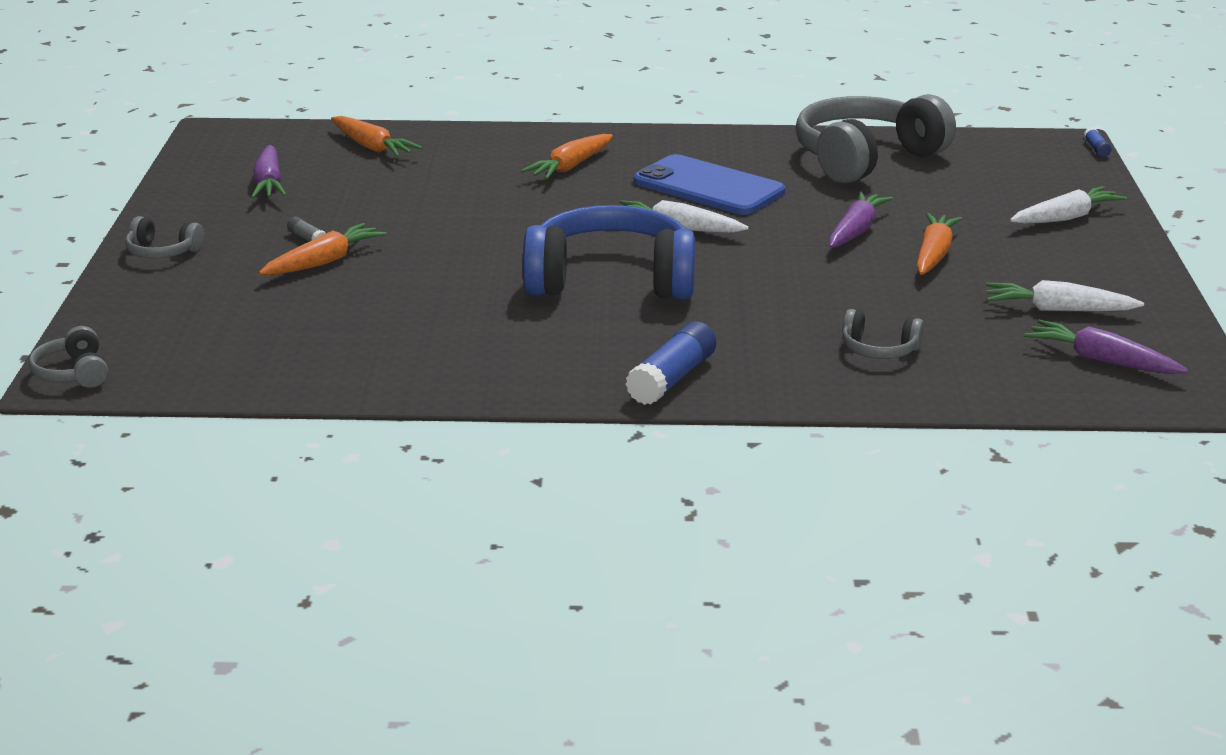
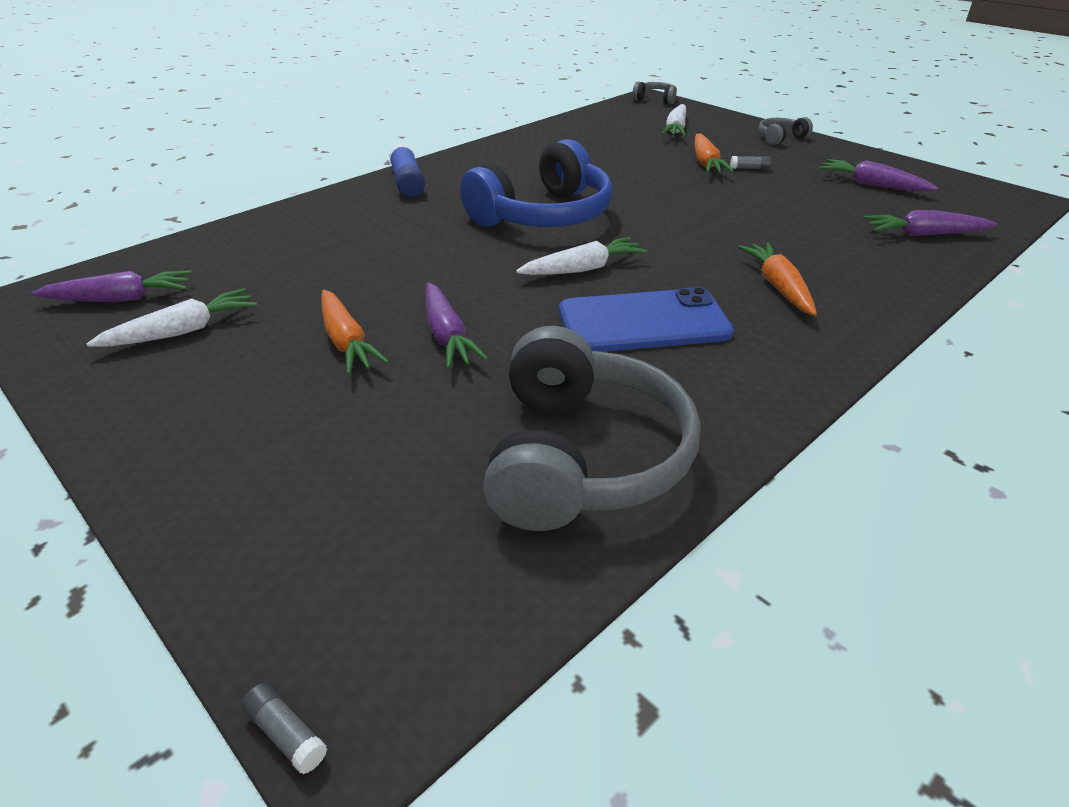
camera: 135 degrees right, 10 degrees up
orange carrot [331,116,423,157] -> purple carrot [863,210,997,236]
grey headphones [842,309,924,359] -> none
white carrot [1010,186,1127,224] -> white carrot moved to [661,104,686,136]
blue glue stick [1084,127,1112,157] -> grey glue stick [241,683,327,774]

